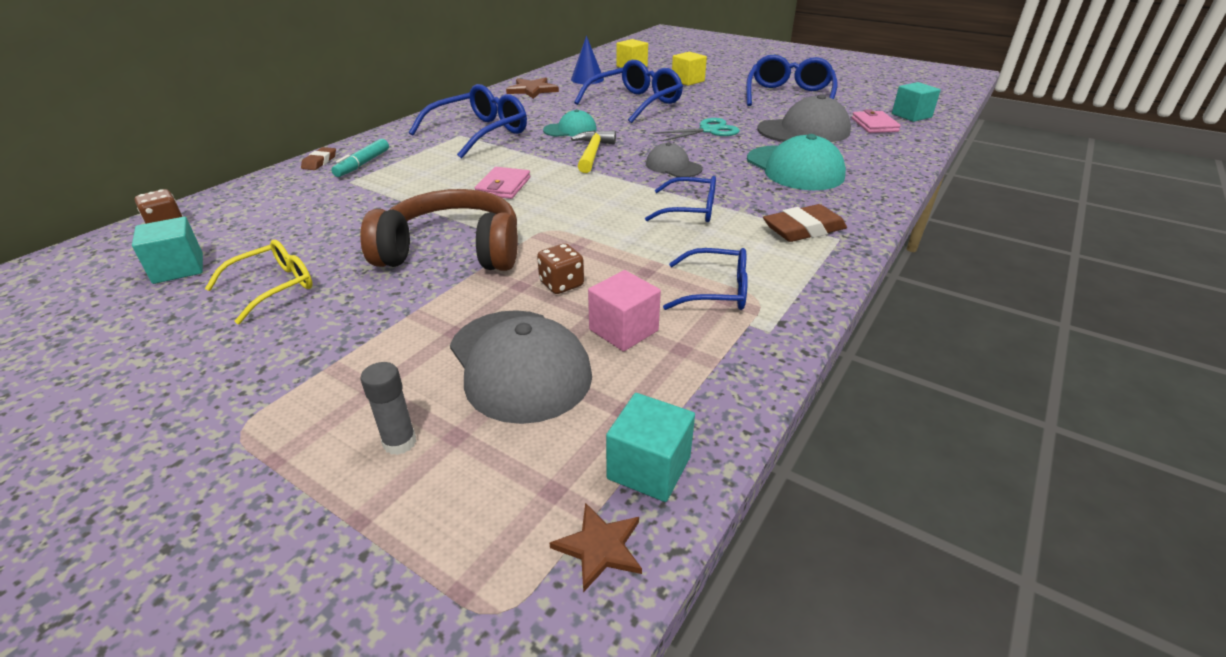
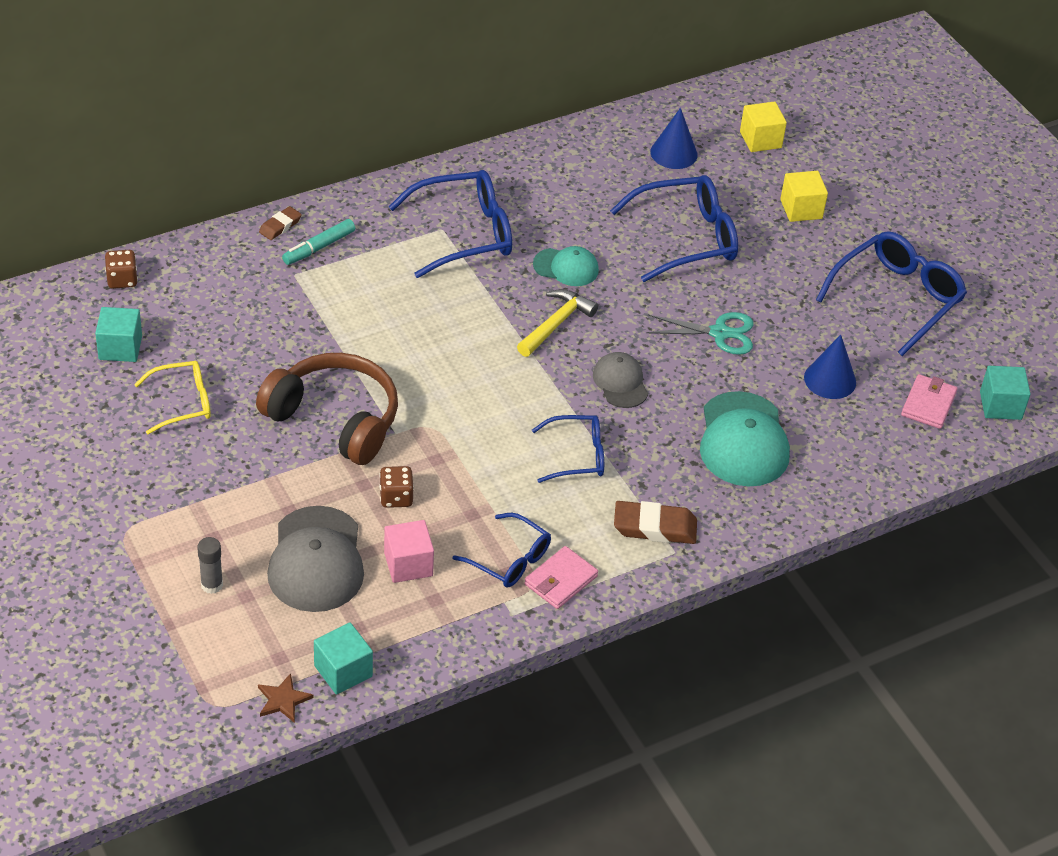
camera: 25 degrees right, 10 degrees up
pink wallet [475,167,530,199] -> pink wallet moved to [524,546,598,609]
brown star [506,77,559,99] -> none
blue glasses [645,176,716,222] -> blue glasses turned 45 degrees counterclockwise [532,415,604,483]
grey cap [757,94,851,142] -> blue cone [804,335,856,399]

